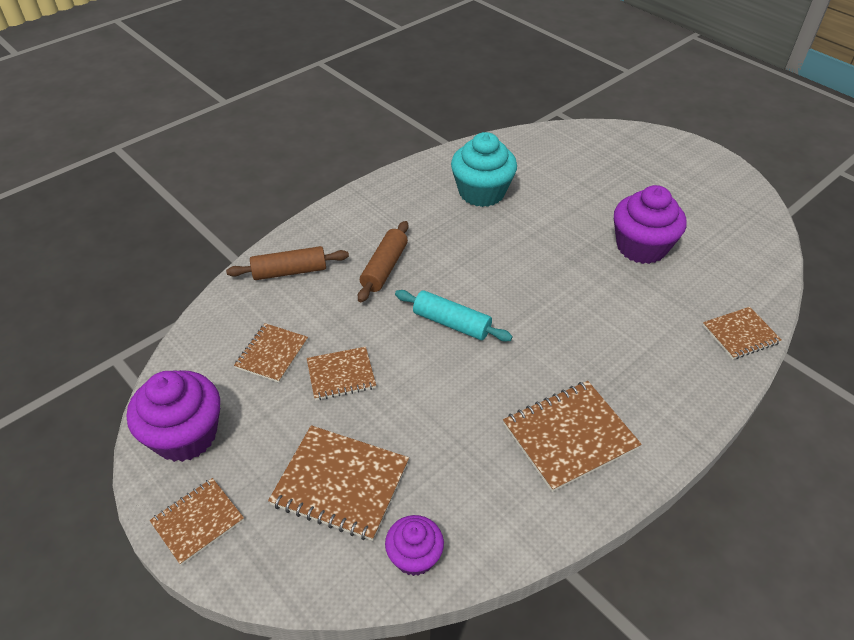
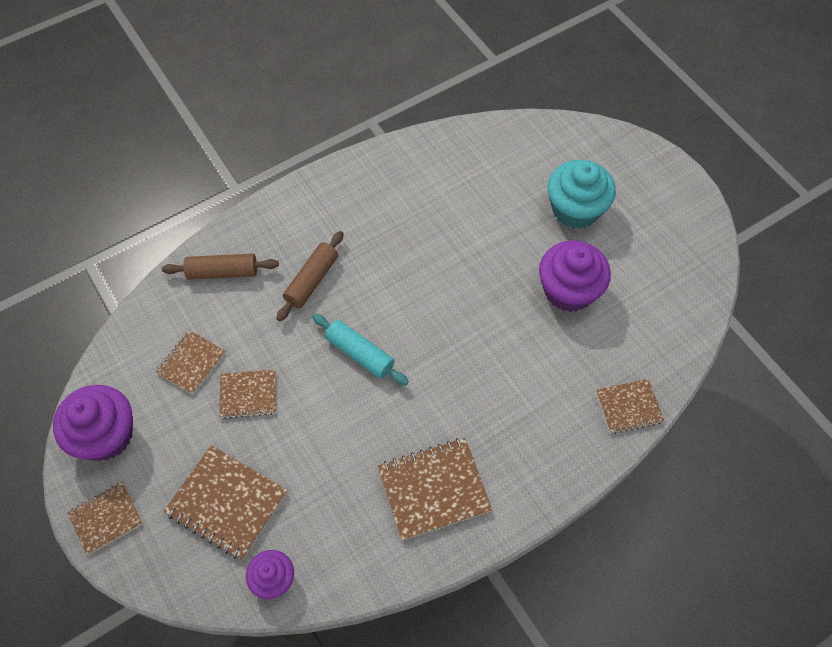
camera: 10 degrees right, 15 degrees up
turquoise cupcake [451,132,517,207] -> turquoise cupcake moved to [548,160,616,229]

